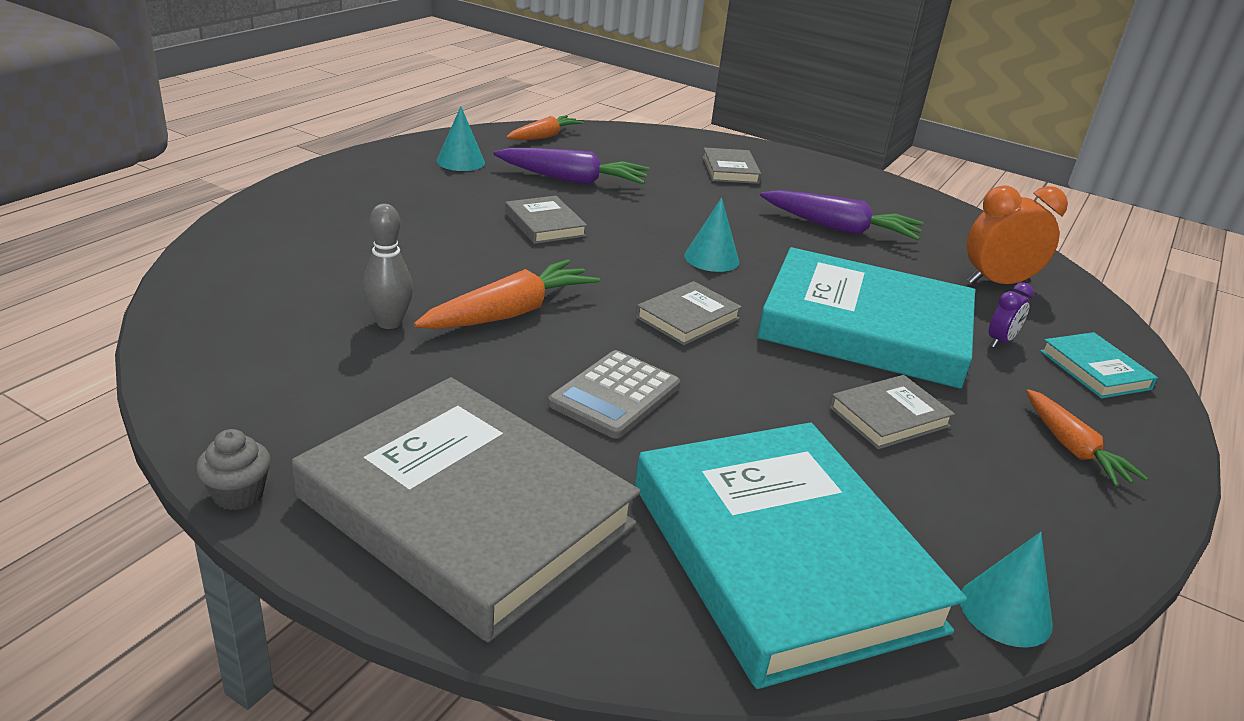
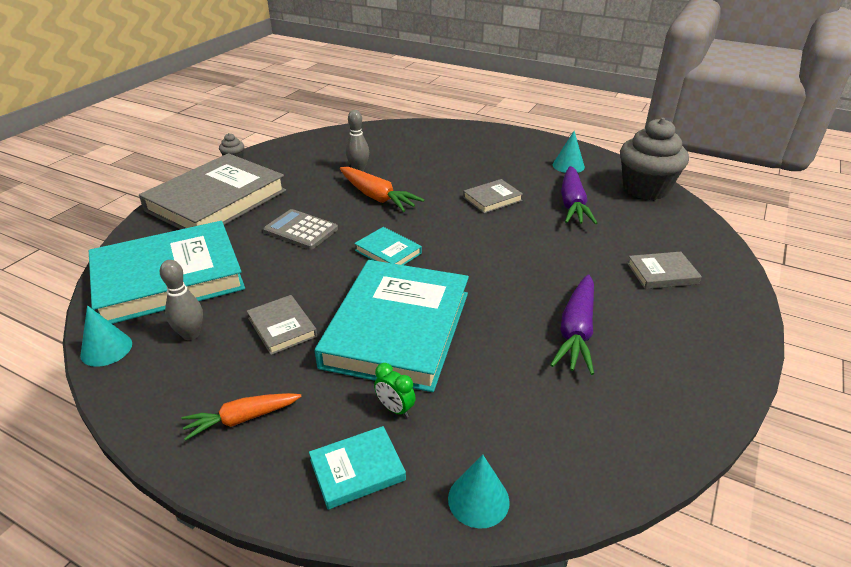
camera: 90 degrees right, 5 degrees up
orange carrot [506,115,584,140] -> grey cupcake [620,118,689,200]
grey book [636,281,742,345] -> turquoise book [354,227,422,265]
turquoise cone [684,197,739,272] -> turquoise cone moved to [448,455,510,529]
orange clock [967,185,1068,284] -> none
purple clock [989,283,1034,348] -> green clock [374,363,416,418]
none -> grey bowling pin [160,260,203,340]

